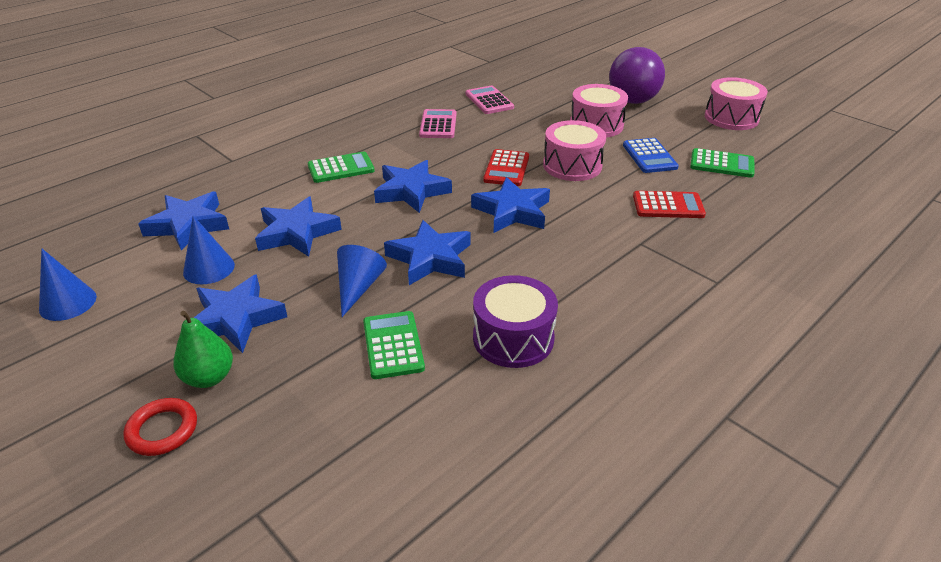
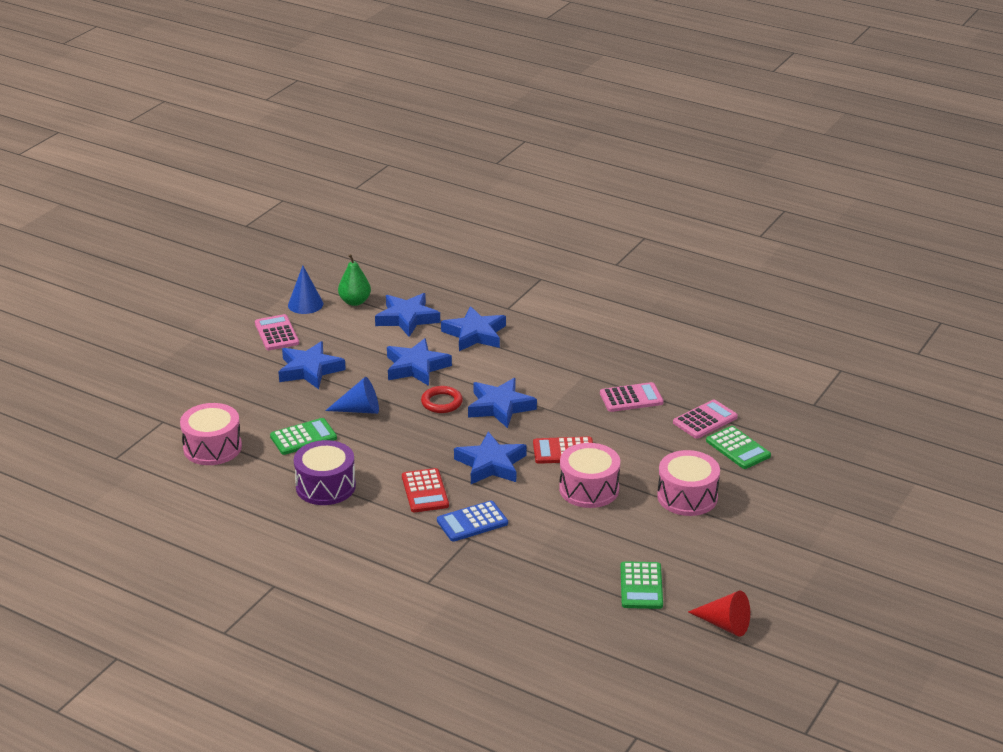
camera: 75 degrees right, 5 degrees down
red ring [123,398,197,456] -> red ring moved to [421,386,463,413]
green pear [173,311,233,388] -> green pear moved to [338,254,371,306]
blue cone [183,215,235,284] -> none
green calculator [308,152,375,183] -> green calculator moved to [706,426,771,469]
blue star [384,220,470,285] -> blue star moved to [441,306,506,351]
purple ball [609,47,665,104] -> none
blue calculator [623,138,679,173] -> blue calculator moved to [437,501,508,542]
red calculator [633,191,706,218] -> red calculator moved to [402,468,449,512]
pink drum [705,77,768,130] -> pink drum moved to [180,403,242,465]
none -> pink calculator [255,314,299,350]
none -> red cone [688,590,750,637]

